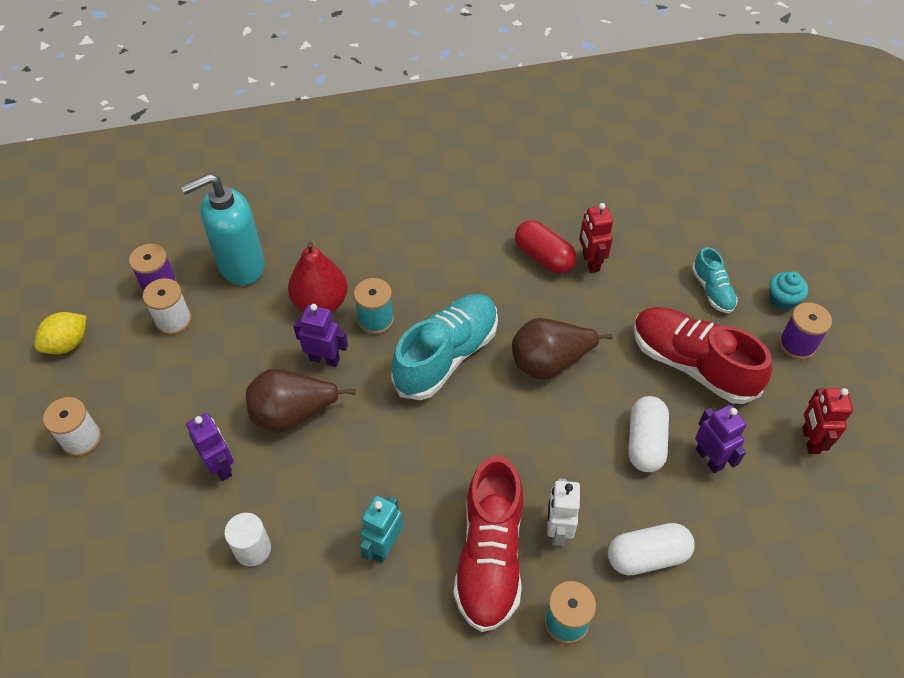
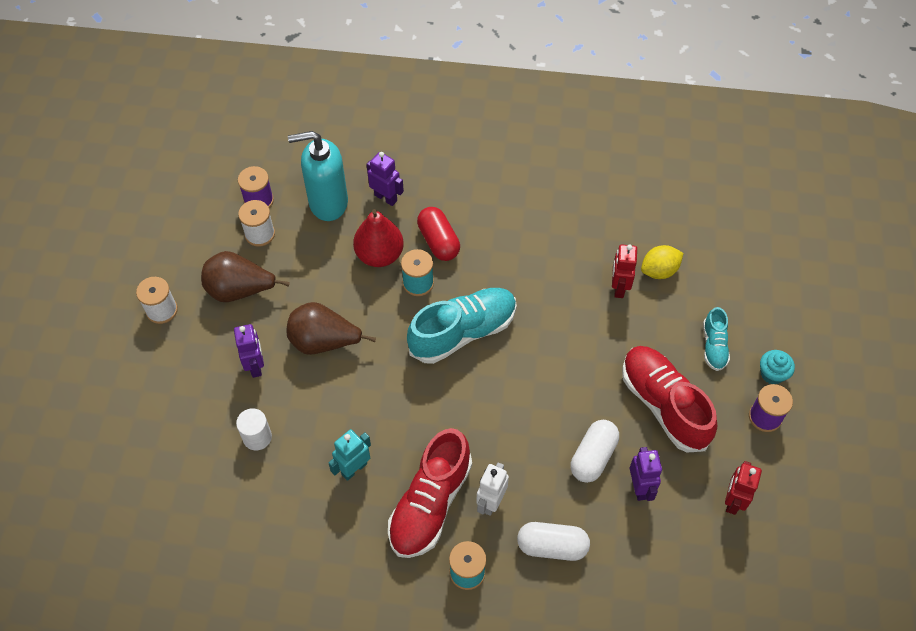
camera: 20 degrees right, 5 degrees up
yellow lemon [35,312,87,354] -> yellow lemon moved to [641,245,684,279]
purple robot [293,304,348,367] -> purple robot moved to [366,152,404,206]
brown pear [512,318,613,380] -> brown pear moved to [201,251,290,302]
red capsule [515,220,576,274] -> red capsule moved to [417,207,460,261]

